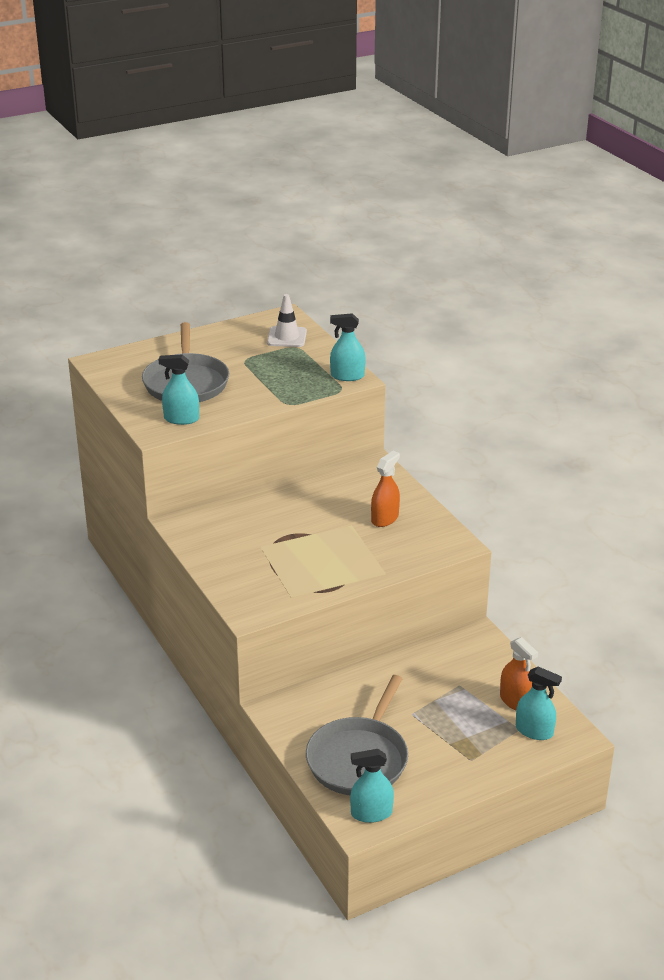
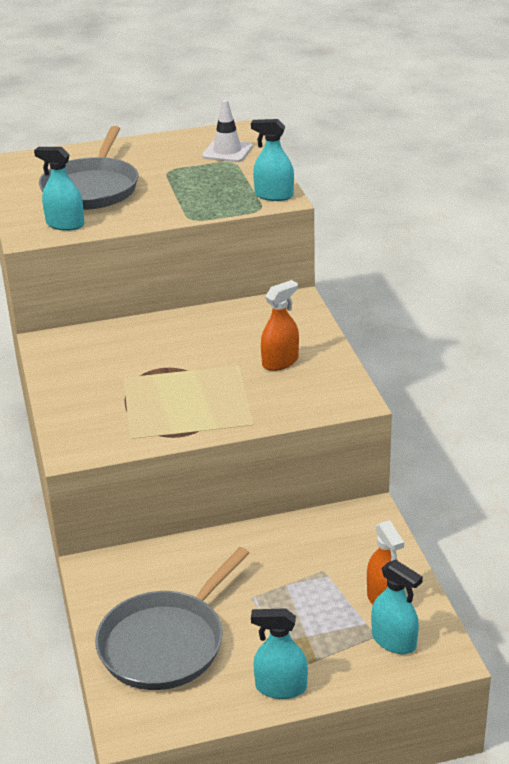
camera: 15 degrees right, 0 degrees up
turquoise spray bottle [350,749,394,823] -> turquoise spray bottle moved to [251,608,308,699]

